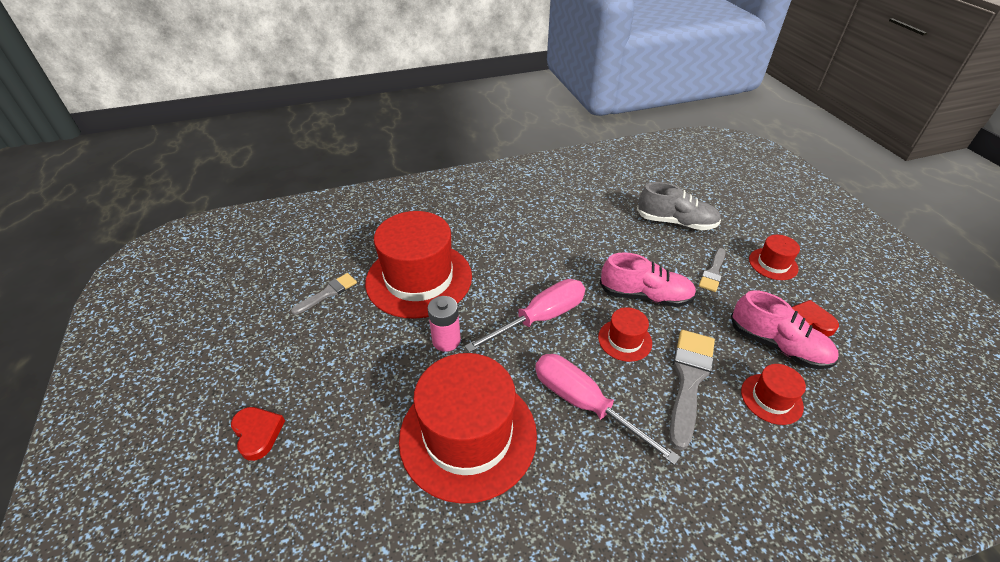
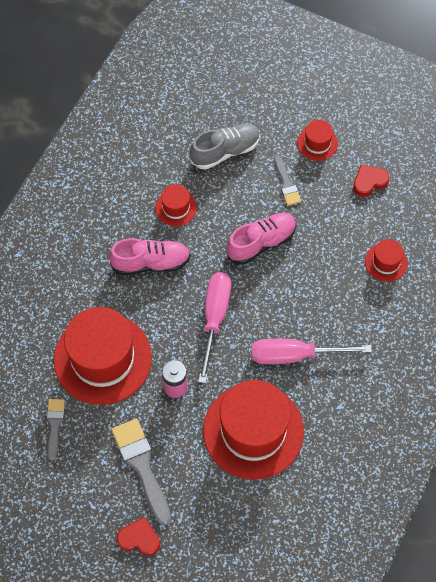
camera: 45 degrees left, 20 degrees up
red hat [598,307,652,362] -> red hat moved to [155,184,197,226]
grey brush [669,330,715,450] -> grey brush moved to [111,419,171,526]
pink shoe [731,290,838,369] -> pink shoe moved to [109,238,191,275]

